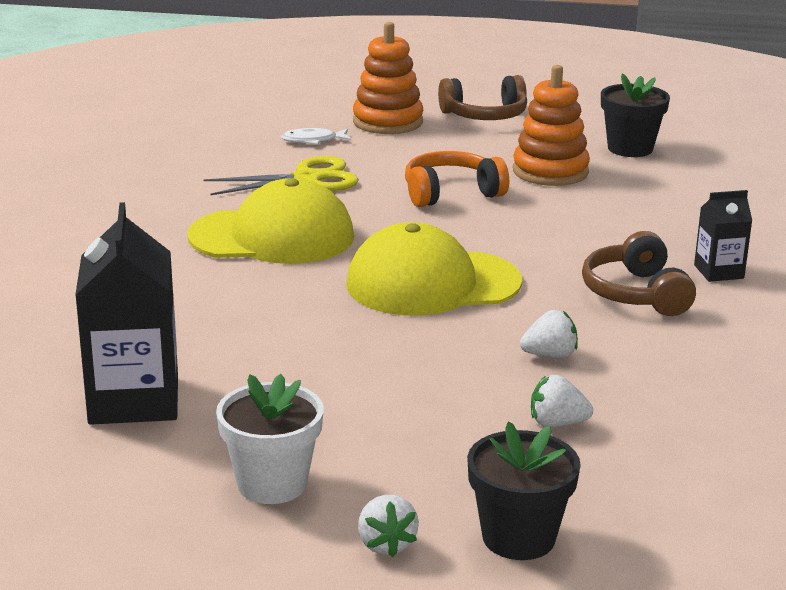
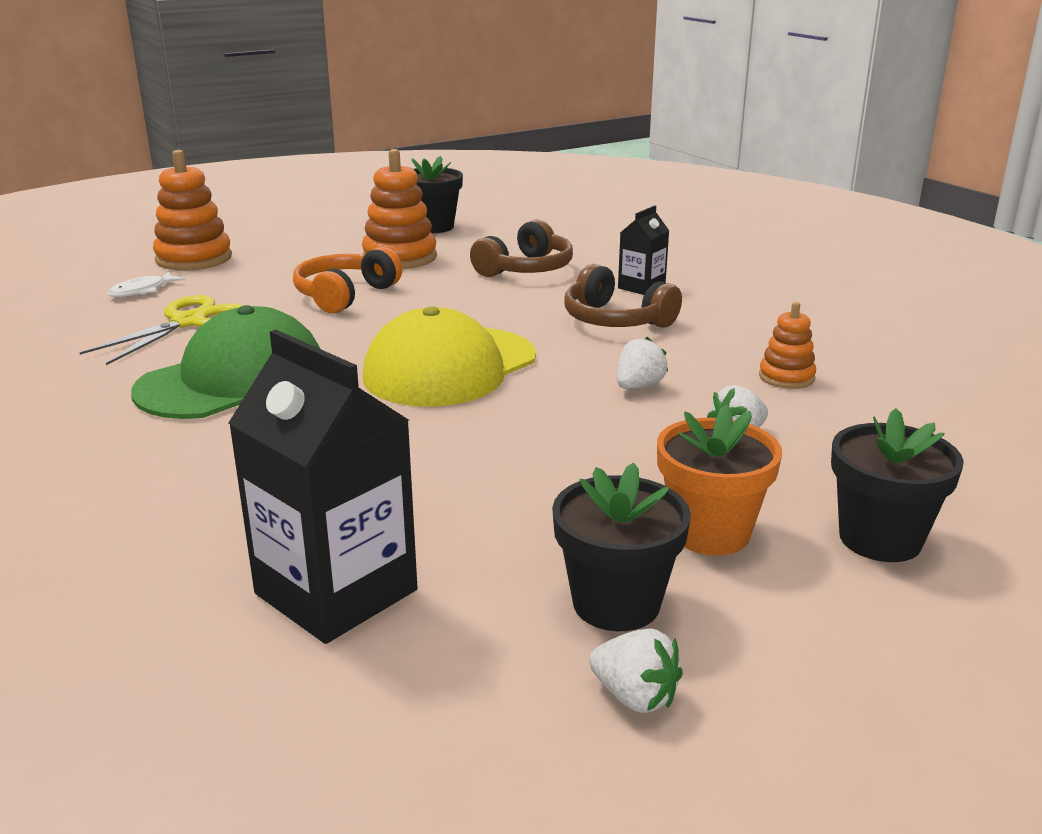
camera: 40 degrees left, 0 degrees up
yellow cap [187,178,354,264] -> green cap [131,305,320,419]
white flower pot [216,374,324,504] -> black flower pot [552,462,691,631]
white strawberry [358,495,419,557] -> white strawberry moved to [589,628,683,713]
brown headphones [438,75,527,120] -> brown headphones moved to [470,219,573,277]
none -> orange flower pot [657,405,782,556]
none -> orange stacking toy [759,302,816,389]

